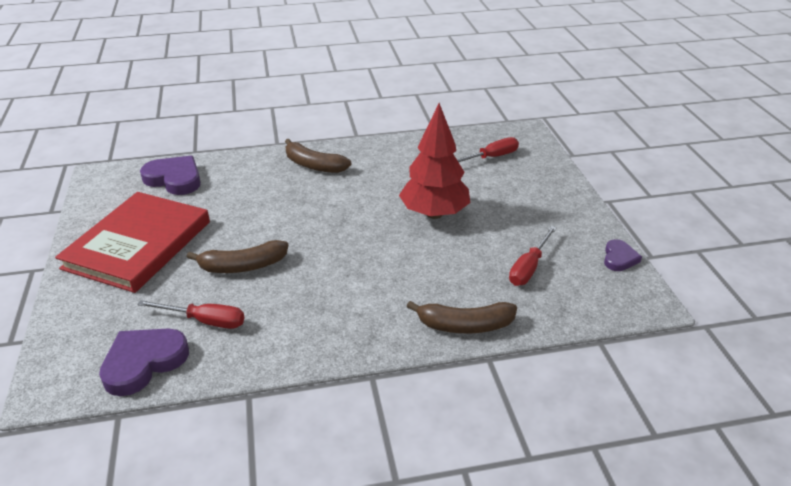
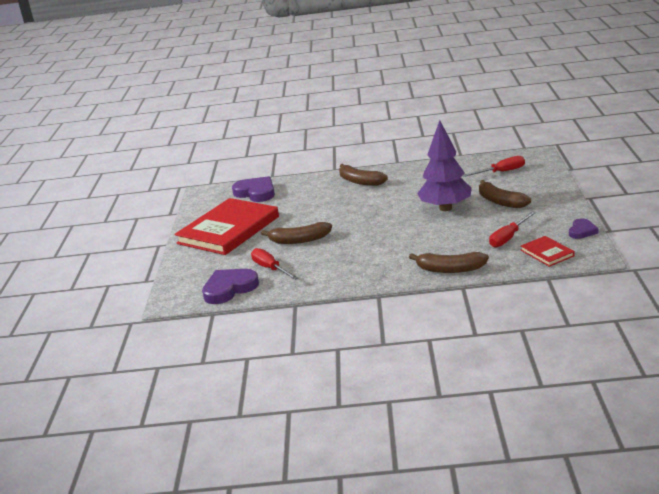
camera: 15 degrees right, 10 degrees down
red screwdriver [137,300,245,329] -> red screwdriver turned 150 degrees counterclockwise [251,248,298,280]
red tree [399,103,471,219] -> purple tree [417,120,472,211]
none -> brown banana [479,180,531,208]
none -> red book [521,236,575,267]

